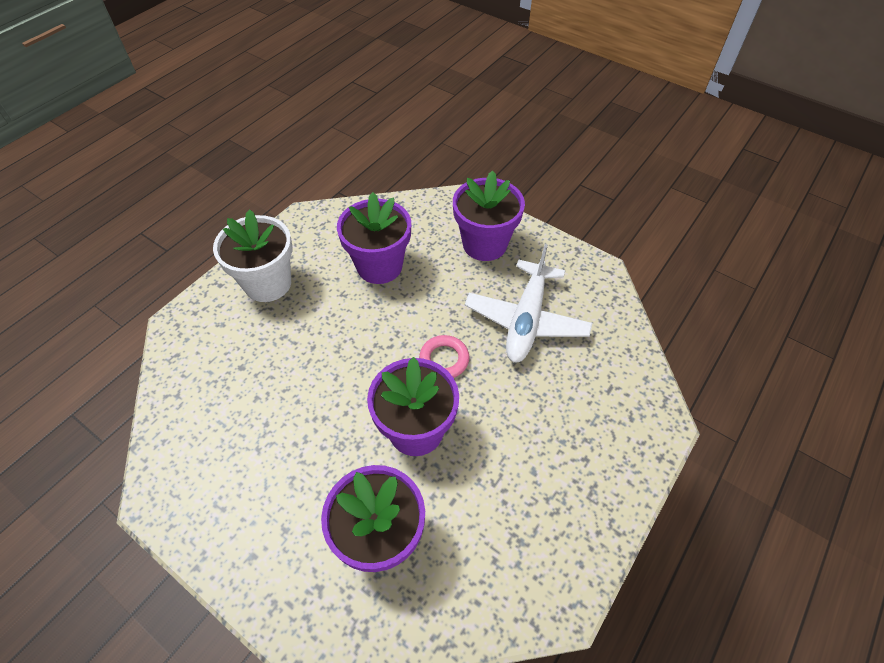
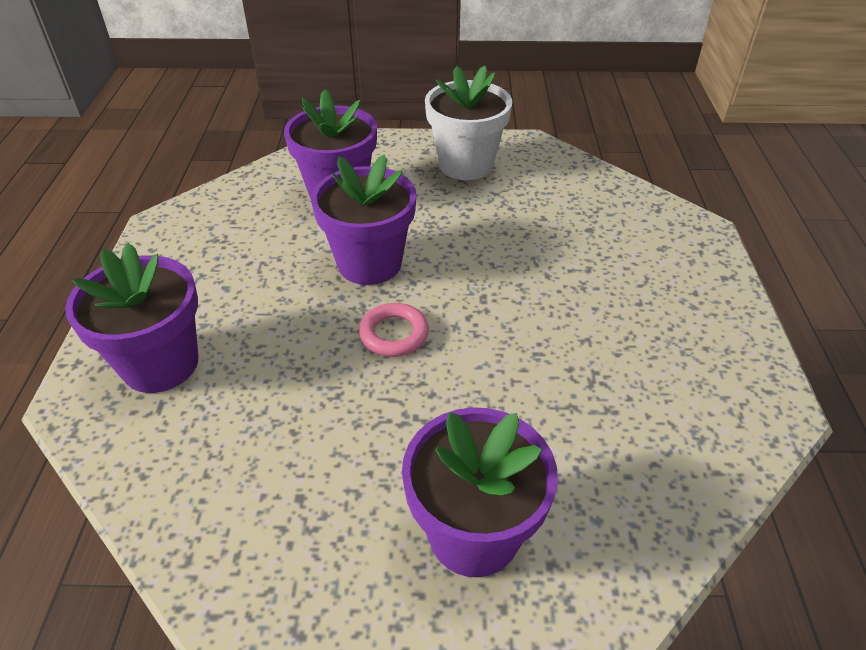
camera: 145 degrees right, 10 degrees down
white flower pot [213,209,292,302] -> white flower pot moved to [425,66,512,180]
purple flower pot [337,192,411,284] -> purple flower pot moved to [65,243,198,393]
white plane [465,244,592,362] -> none

